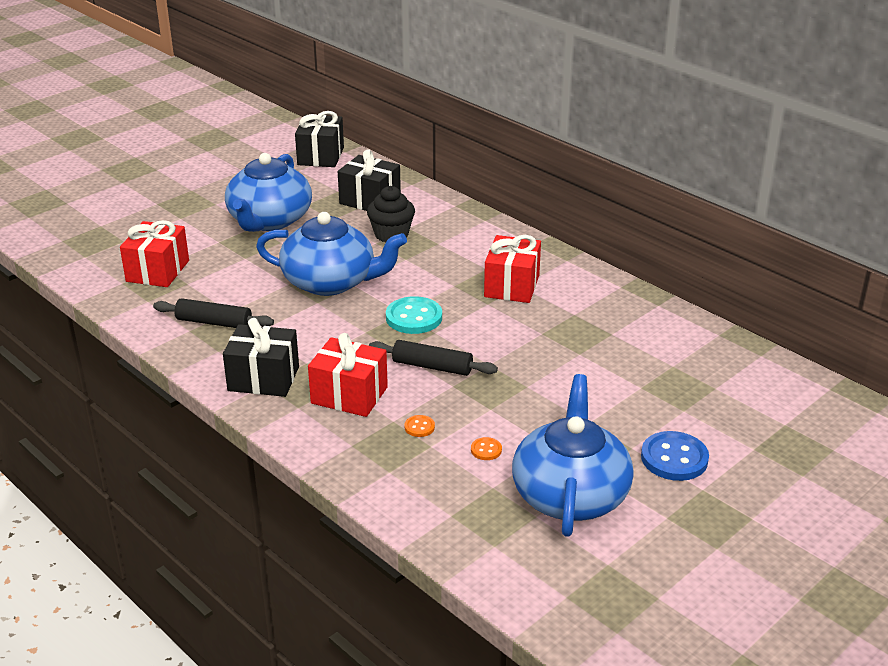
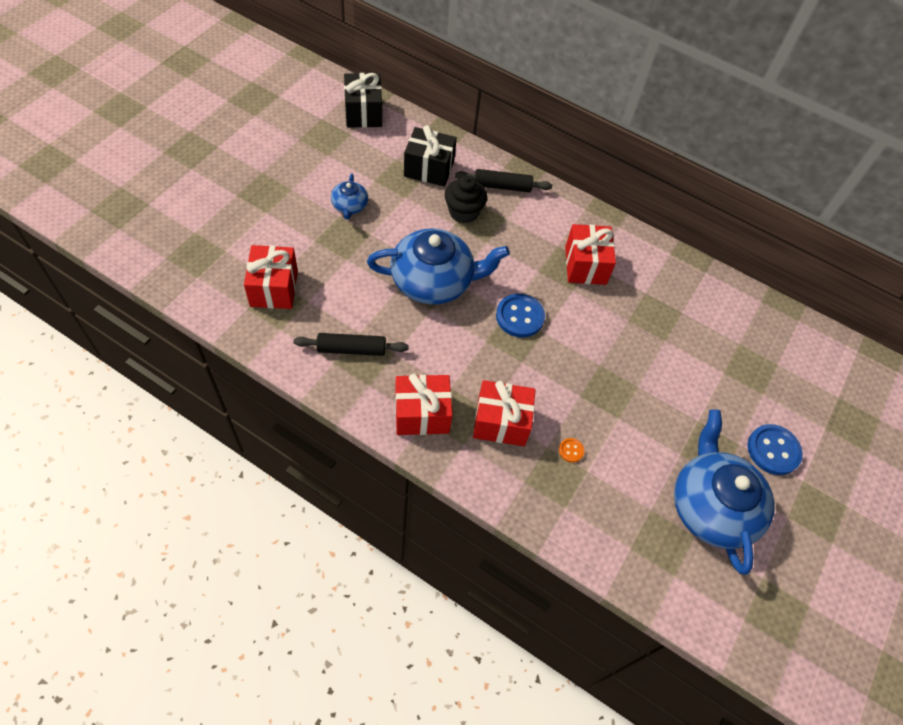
camera: 20 degrees left, 25 degrees up
black gift [223,318,299,397] -> red gift [395,373,453,435]
blue teapot [225,153,312,232] -> blue teapot [331,173,368,219], size x0.47
black rolling pin [369,340,498,376] -> black rolling pin moved to [455,169,552,192]
turquoise button [386,296,442,334] -> blue button [496,294,545,337]
orange button [471,437,502,460] -> none

